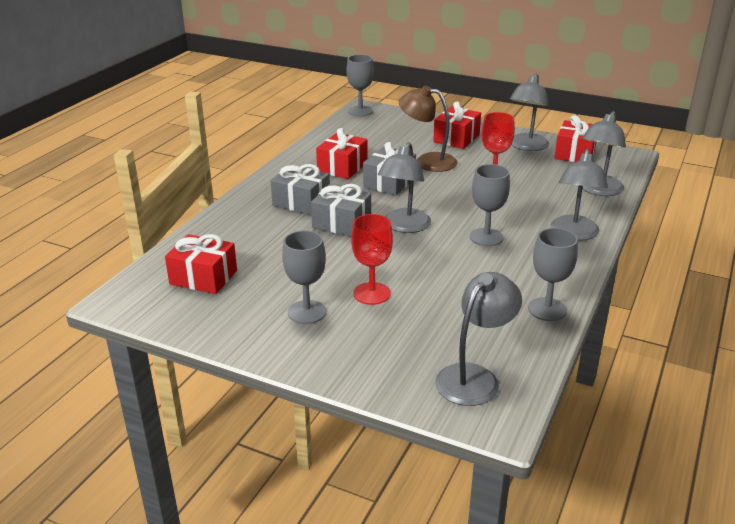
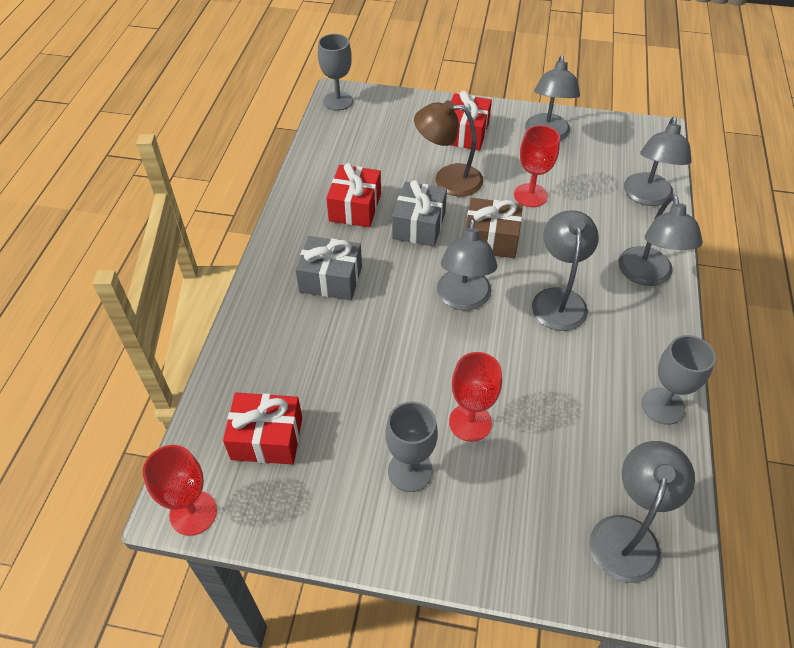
camera: 15 degrees left, 20 degrees up
grey gift [311,184,371,237] -> none
grey goblet [470,164,510,246] -> grey lamp [532,210,599,331]
red gift [554,115,596,162] -> none
none -> red goblet [143,445,217,536]
none -> brown gift [465,198,523,258]

